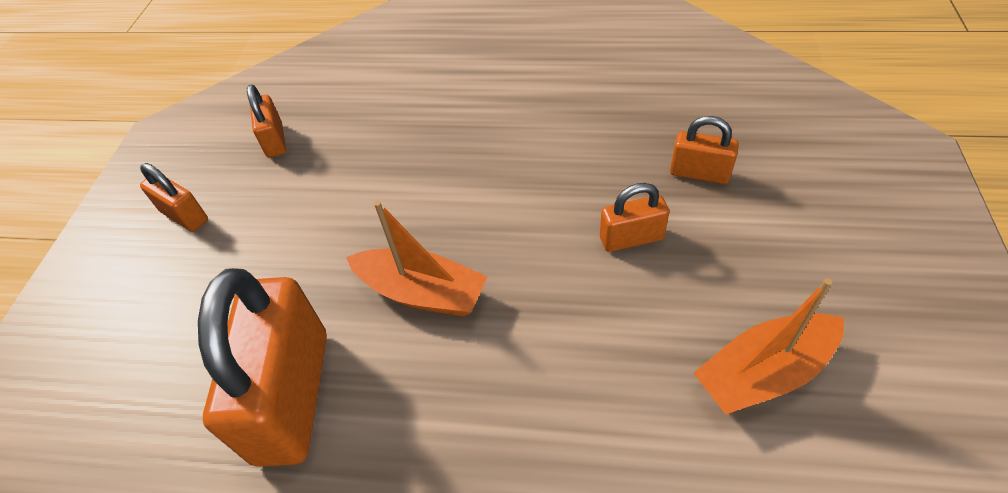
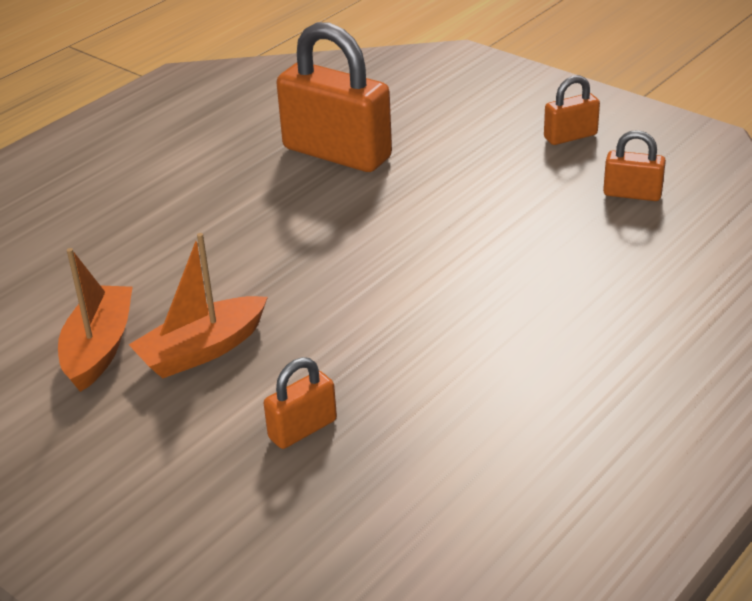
camera: 120 degrees right, 15 degrees down
orange boat [346,201,487,316] -> orange boat moved to [129,233,268,378]
orange padlock [600,183,670,252] -> none

